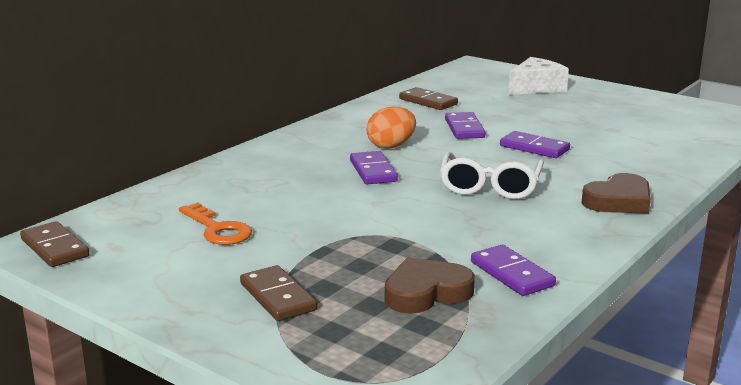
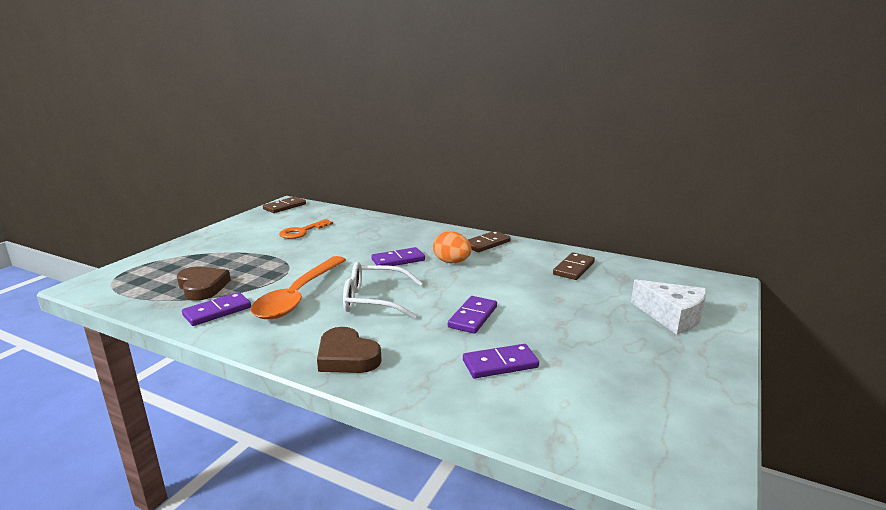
camera: 80 degrees right, 0 degrees up
brown domino [240,265,317,321] -> brown domino moved to [468,231,511,252]
purple domino [445,112,486,139] -> purple domino moved to [463,344,539,378]
none -> orange spoon [251,256,346,319]

